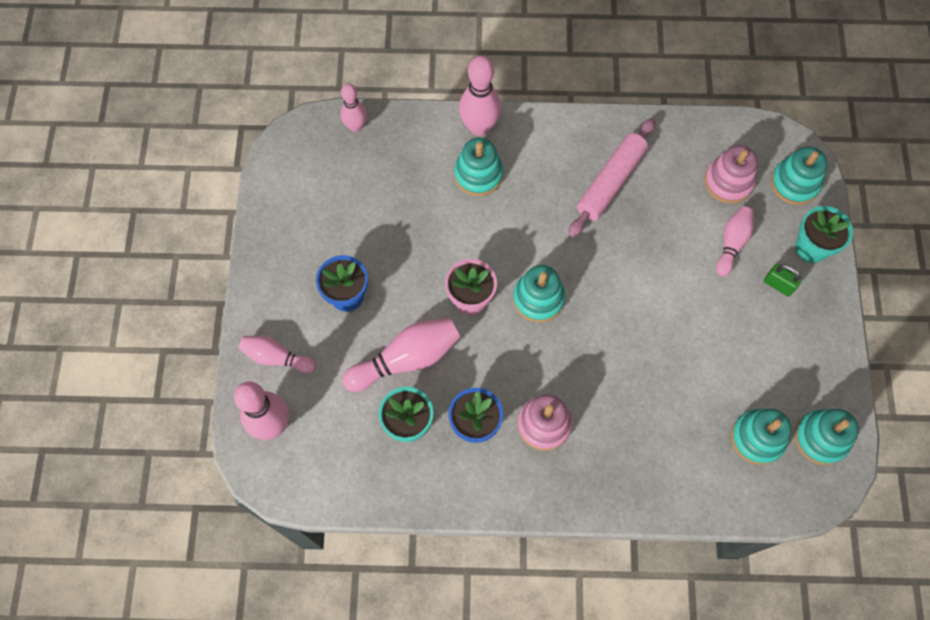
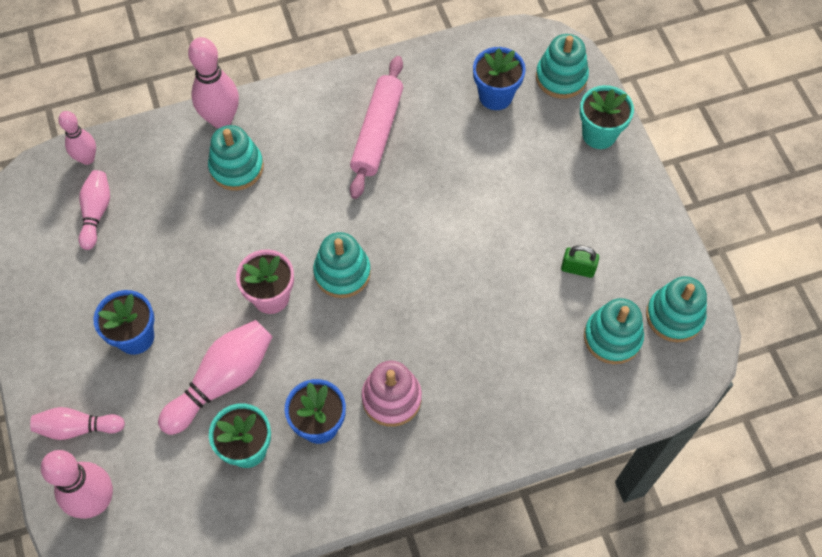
camera: 20 degrees left, 5 degrees down
pink stacking toy [704,145,758,204] -> blue flower pot [473,47,526,110]
pink bowling pin [716,206,754,276] -> pink bowling pin moved to [78,170,110,250]
green padlock [764,264,802,296] -> green padlock moved to [561,245,599,278]

